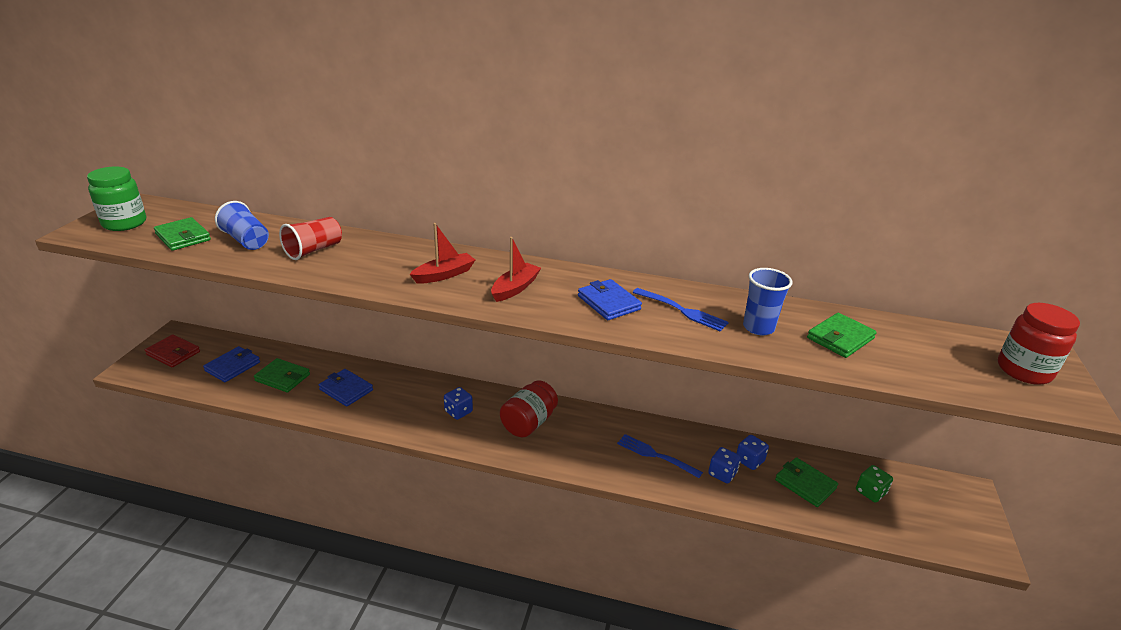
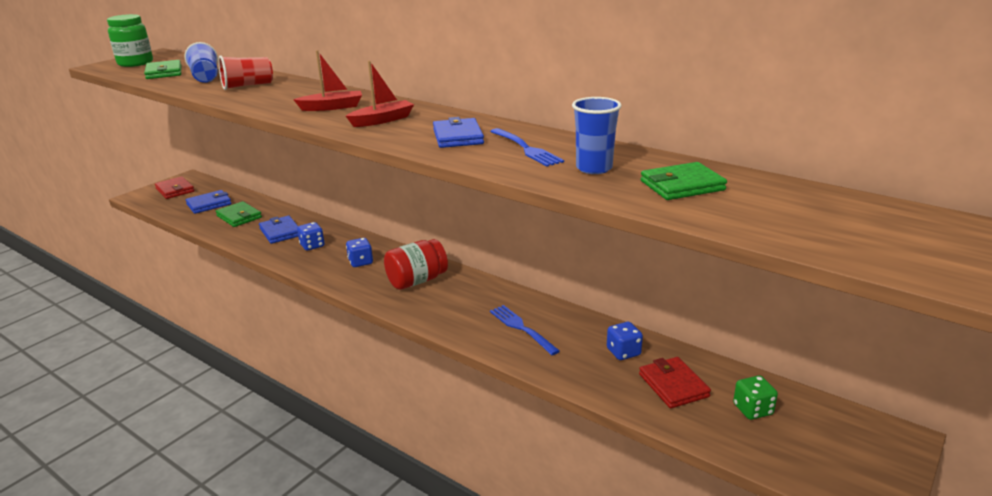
camera: 25 degrees right, 5 degrees down
blue dice [708,447,741,483] -> blue dice moved to [297,222,325,251]
green wallet [775,457,838,507] -> red wallet [639,357,711,408]
red jar [998,303,1080,385] -> none

